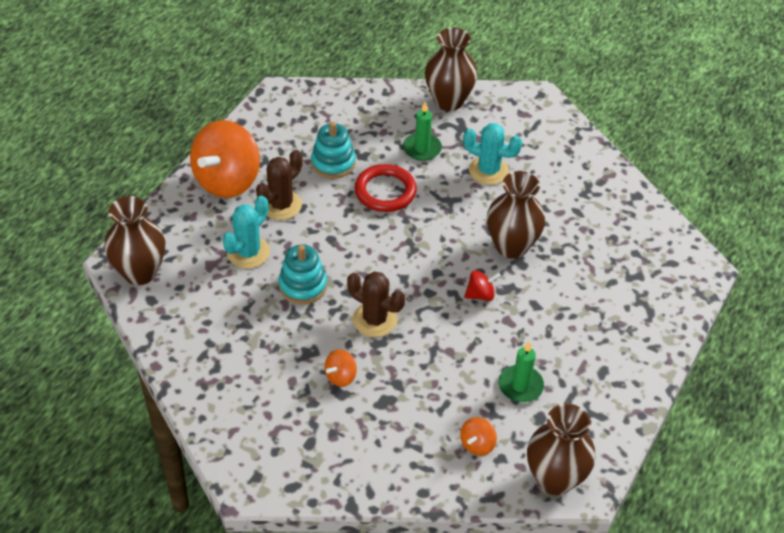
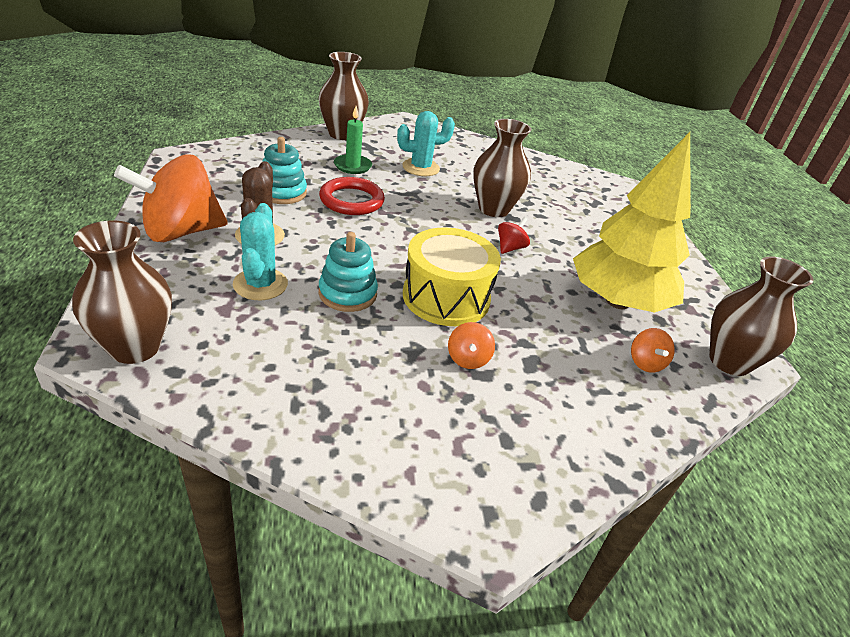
camera: 40 degrees left, 10 degrees down
orange spinning top [190,120,260,198] -> orange spinning top turned 75 degrees clockwise [114,154,228,242]
brown cactus [347,271,405,337] -> yellow drum [403,227,501,326]
green candle [498,341,544,402] -> yellow tree [573,132,691,313]

